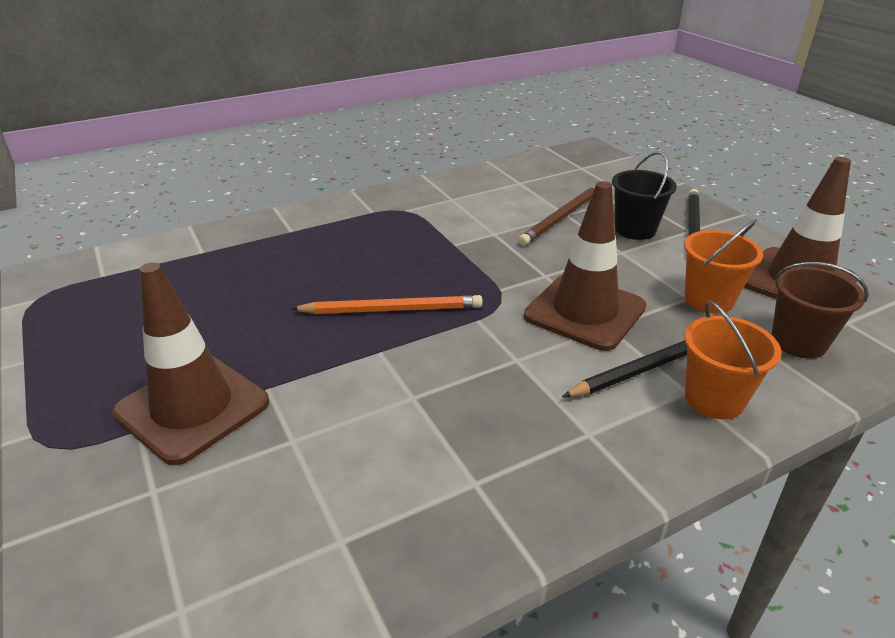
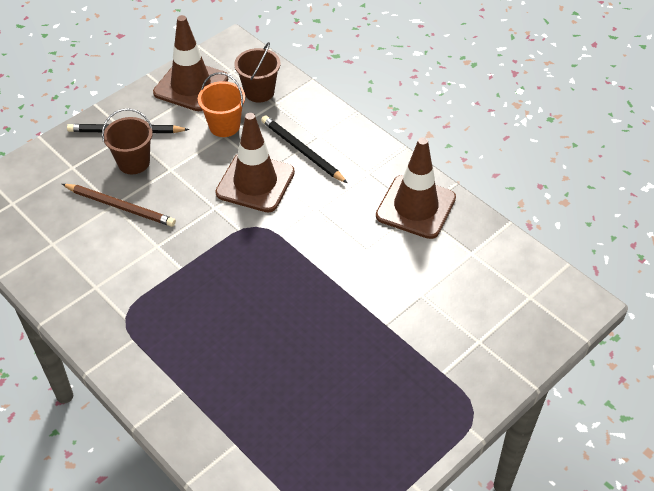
camera: 105 degrees left, 15 degrees up
brown traffic cone [112,262,269,465] -> brown traffic cone moved to [376,137,456,239]
orange pencil [291,295,483,314] -> none
black bucket [612,152,677,240] -> brown bucket [102,108,153,174]
orange bucket [684,301,782,419] -> none

